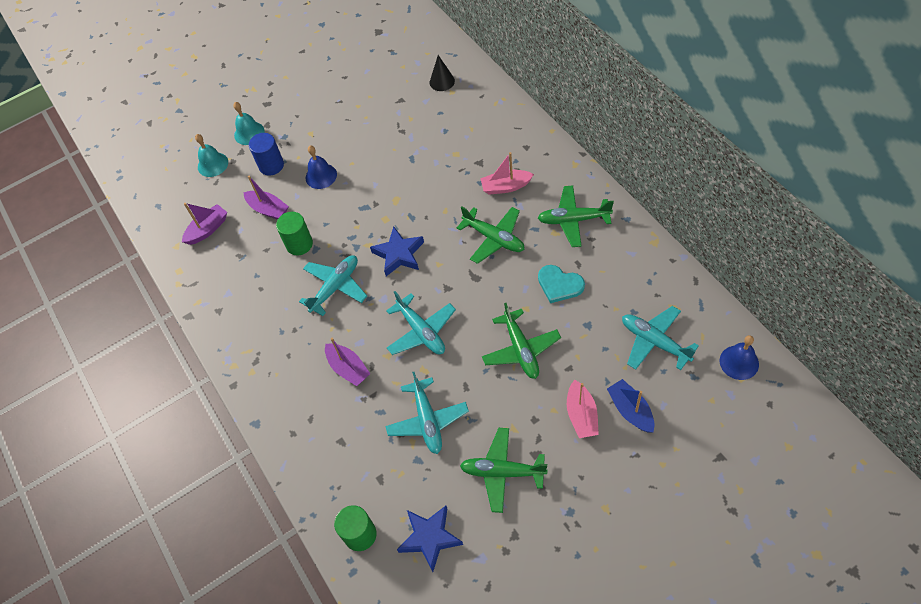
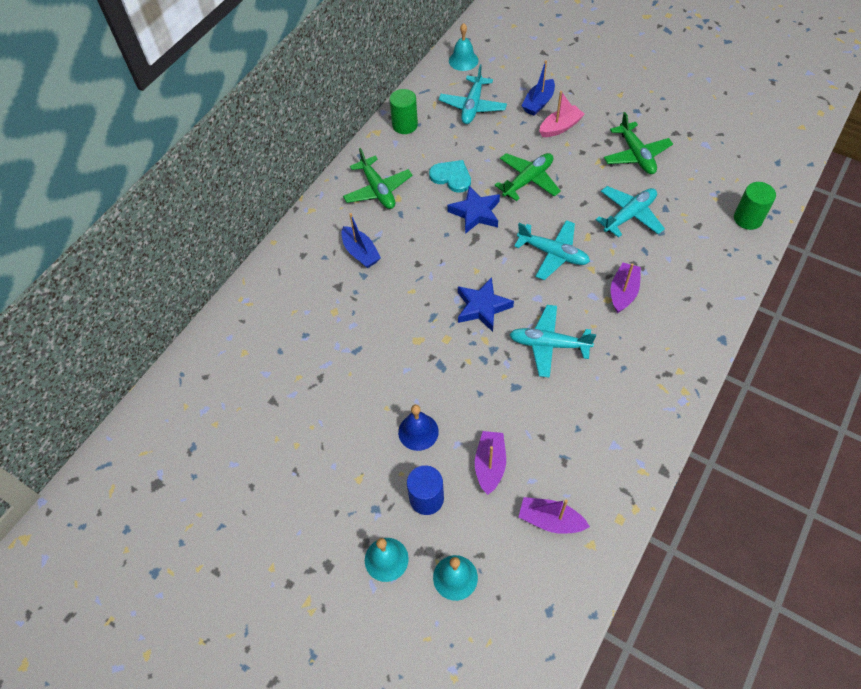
camera: 120 degrees left, 0 degrees up
green cylinder [276,212,313,256] -> green cylinder moved to [389,89,418,134]
turquoise plane [386,291,456,355] -> turquoise plane turned 90 degrees clockwise [514,220,590,280]
blue star [397,506,463,572] -> blue star moved to [447,186,500,234]
black cone [430,55,455,91] -> none
green plane [457,207,524,264] -> none
pink boat [480,152,534,195] -> blue boat [341,213,381,268]
turquoise heart [538,265,585,303] -> turquoise heart turned 60 degrees counterclockwise [429,160,471,193]
blue bell [720,335,759,380] -> turquoise bell [449,23,478,71]

